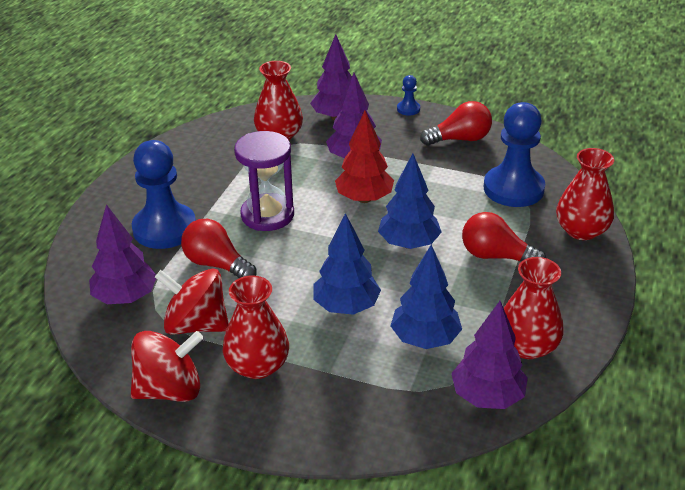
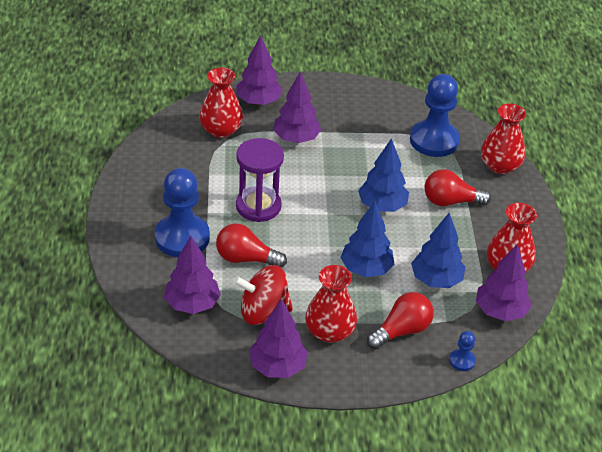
camera: 25 degrees left, 5 degrees up
red spinning top [131,331,203,402] -> purple tree [249,299,308,378]
red tree [335,111,394,203] -> none
blue pawn [397,75,420,115] -> blue pawn moved to [449,331,476,371]
red light bulb [420,101,492,146] -> red light bulb moved to [367,292,434,349]

